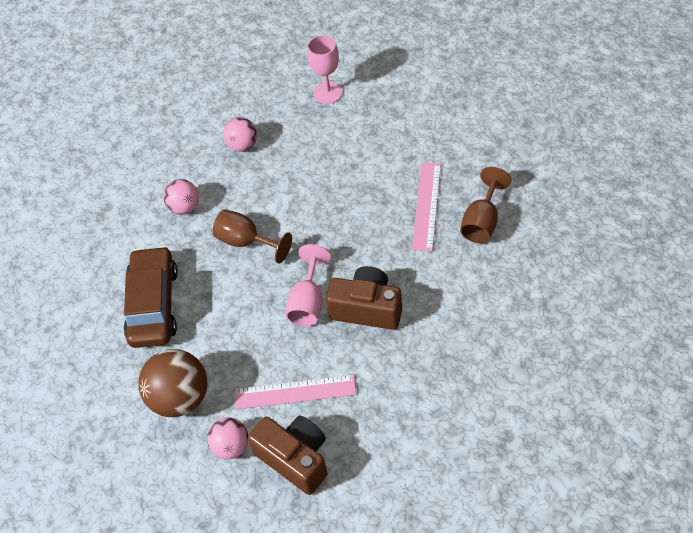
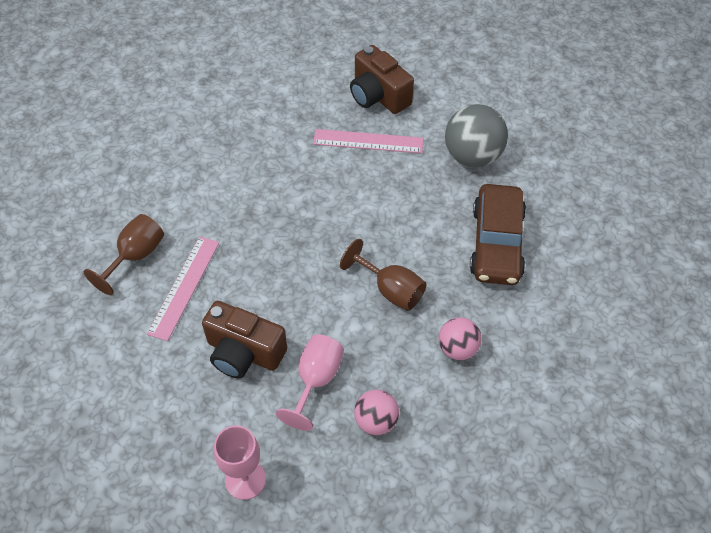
camera: 175 degrees left, 0 degrees up
brown ball [138,349,207,418] -> grey ball [445,104,508,167]
pink ball [207,417,248,459] -> none
pink goblet [286,244,331,326] -> pink goblet moved to [276,334,344,431]
brown camera [326,266,402,330] -> brown camera moved to [202,301,287,379]

